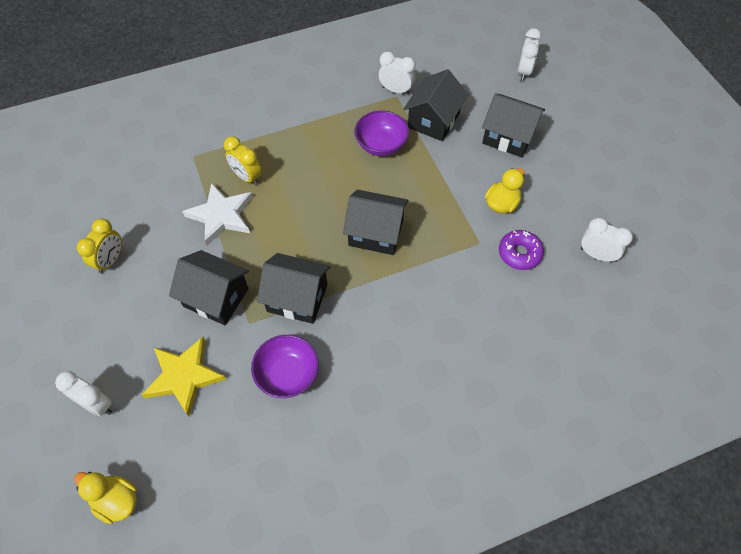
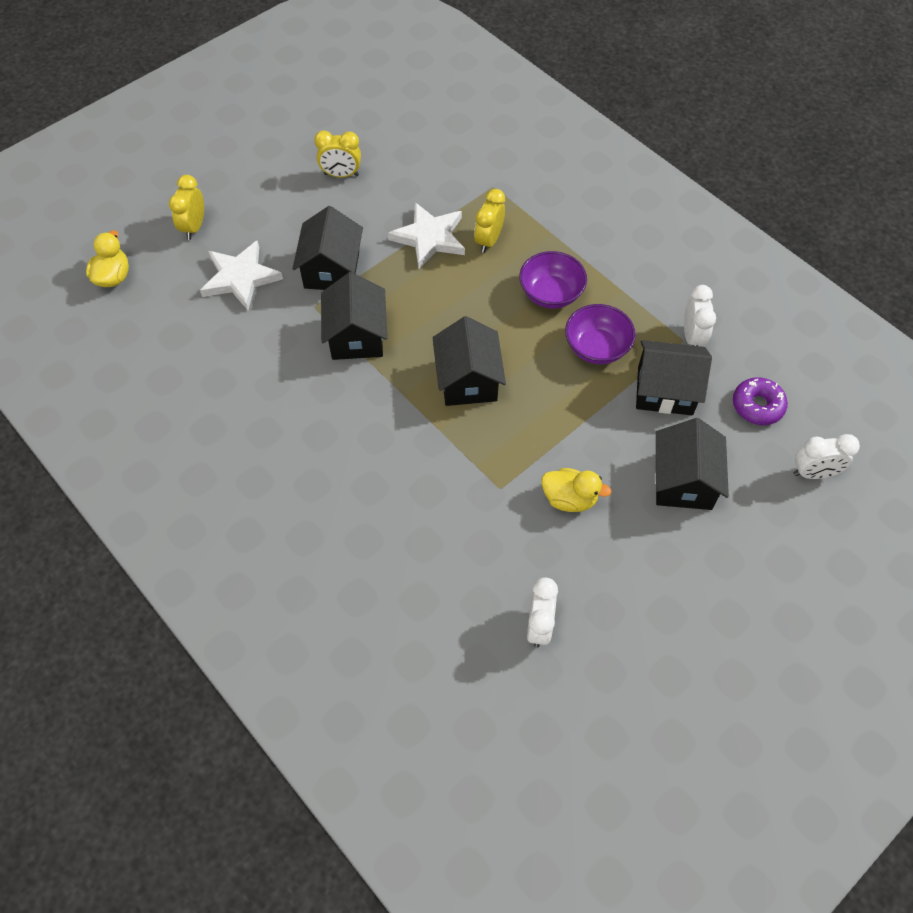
camera: 70 degrees right, 0 degrees up
white clock [55,371,112,416] -> yellow clock [169,175,204,240]
yellow star [142,337,227,416] -> white star [200,240,283,310]
purple bowl [251,335,319,398] -> purple bowl moved to [519,251,587,309]
purple donut [499,230,544,270] -> purple donut moved to [733,377,788,425]

